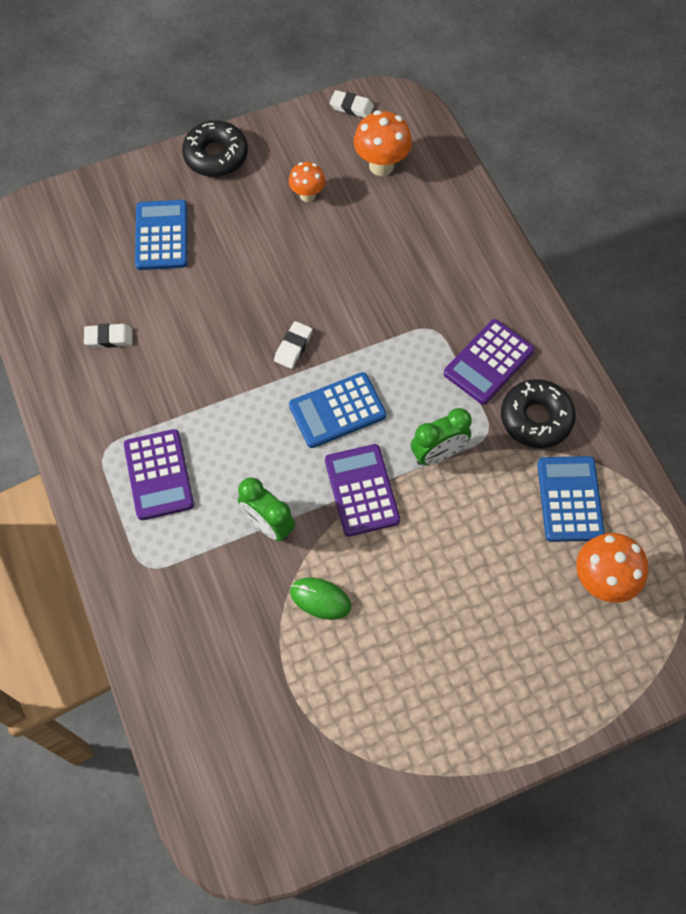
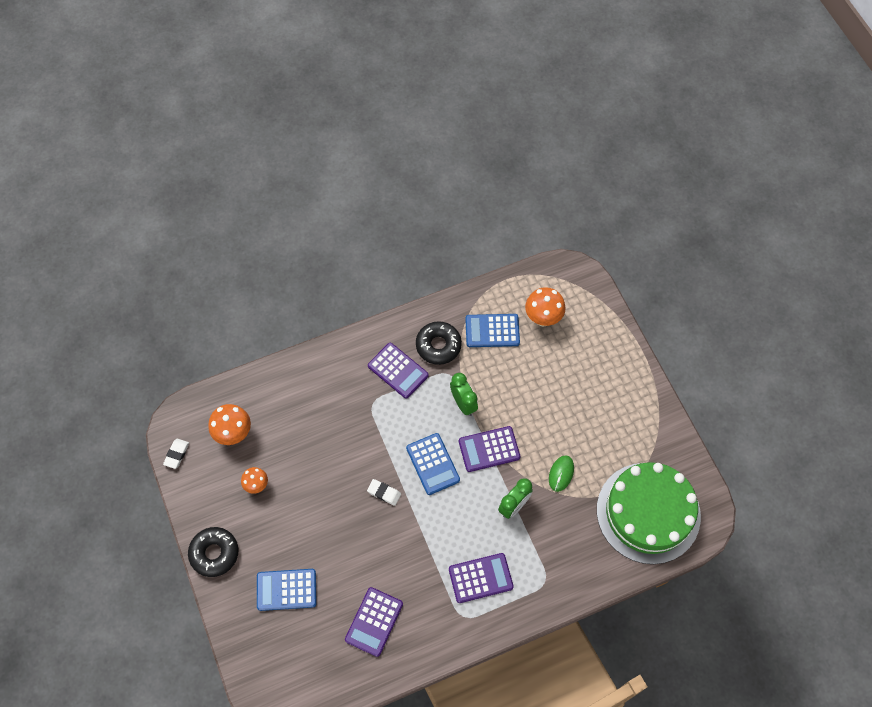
camera: 90 degrees left, 0 degrees up
white eraser [84,324,132,348] -> purple calculator [345,587,403,657]
none -> green cake [597,462,701,564]

